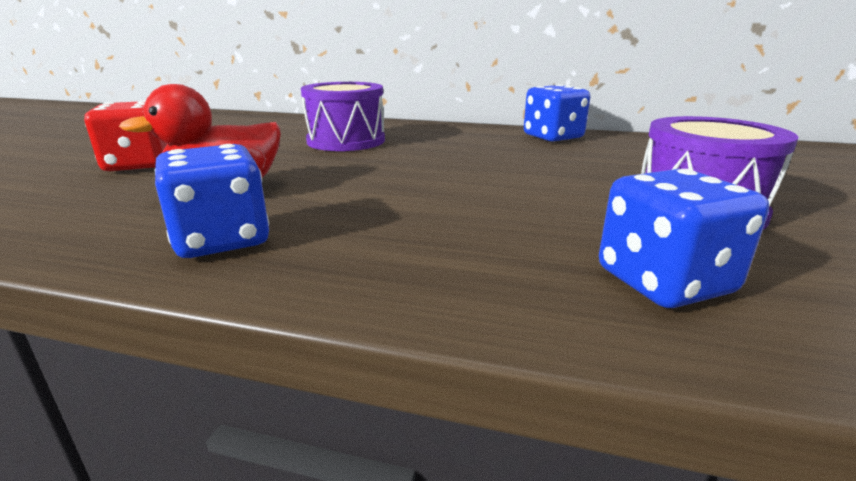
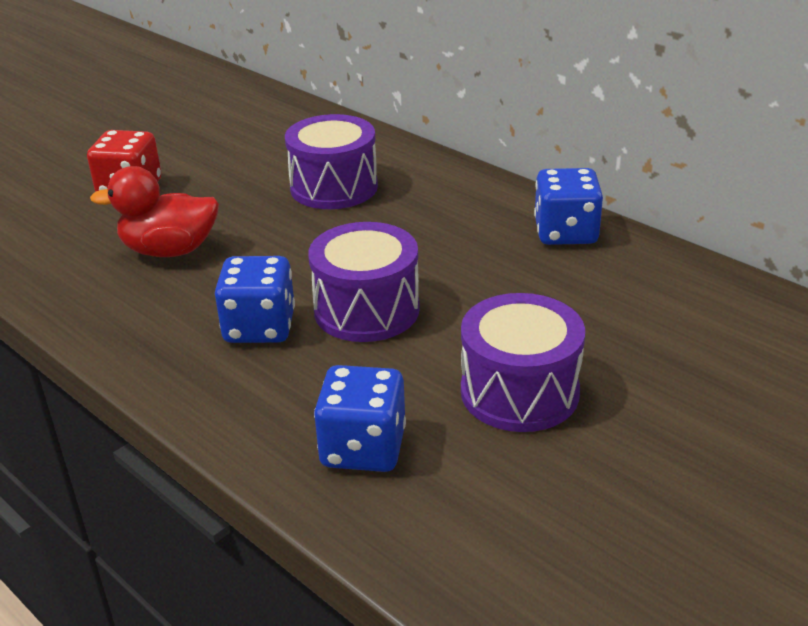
camera: 30 degrees right, 10 degrees up
blue dice [154,144,269,258] -> blue dice moved to [215,256,295,343]
none -> purple drum [308,222,420,342]

